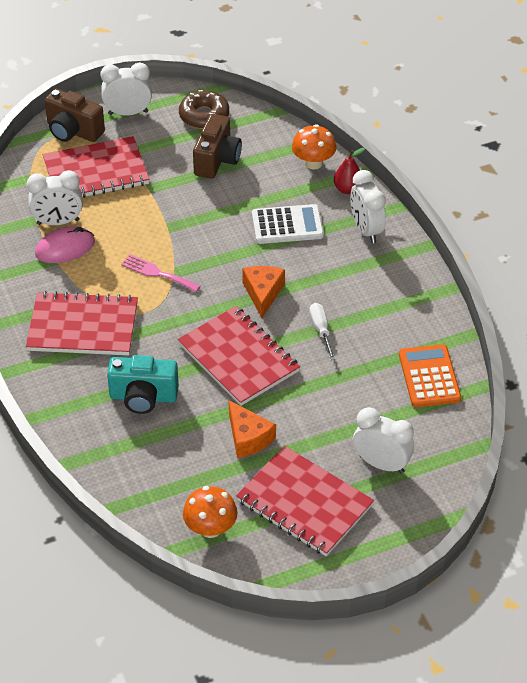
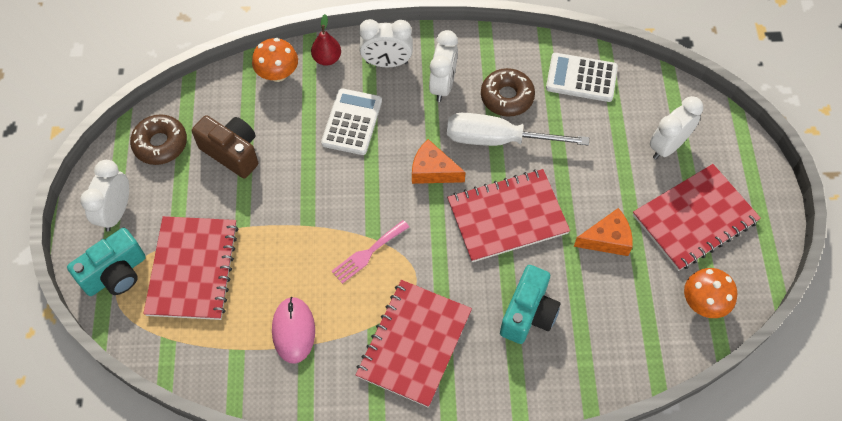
camera: 70 degrees left, 15 degrees up
white clock [27,170,83,225] -> white clock moved to [429,30,458,102]
brown camera [45,89,105,142] -> turquoise camera [67,228,146,296]
white screwdriver [310,303,335,360] -> white screwdriver [447,113,589,146], size x1.97
orange calculator [399,344,461,407] -> white calculator [546,53,618,102]
none -> brown donut [481,68,535,117]

